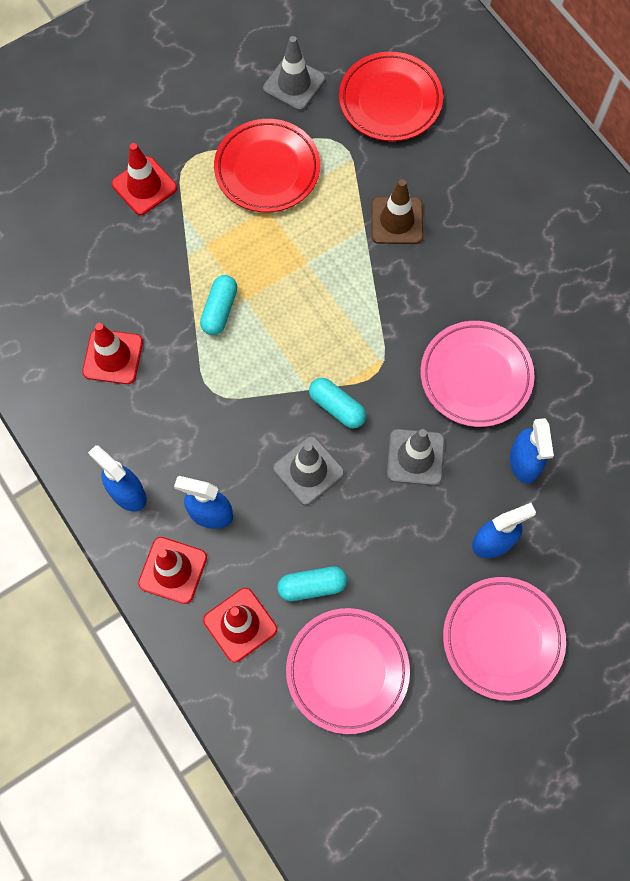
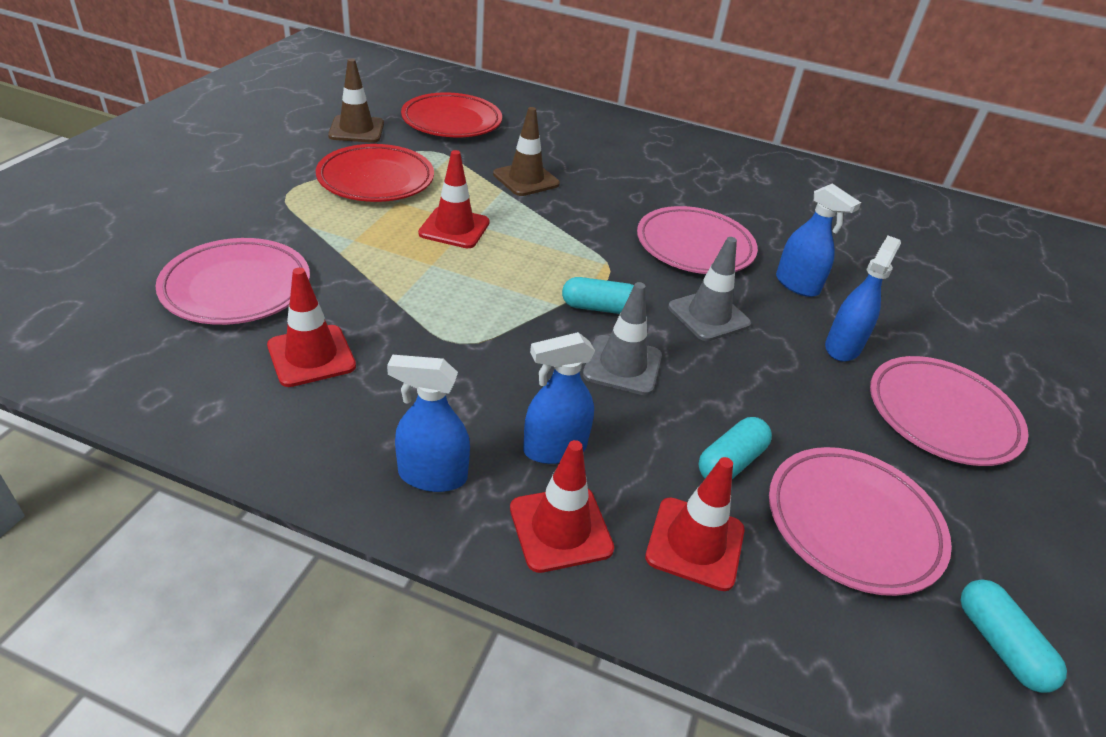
camera: 40 degrees left, 30 degrees down
red traffic cone [112,143,177,215] -> red traffic cone moved to [418,150,490,248]
turquoise capsule [200,275,237,335] -> turquoise capsule moved to [961,580,1067,693]
grey traffic cone [263,36,325,111] -> brown traffic cone [328,59,384,143]
none -> pink plate [155,238,310,325]

